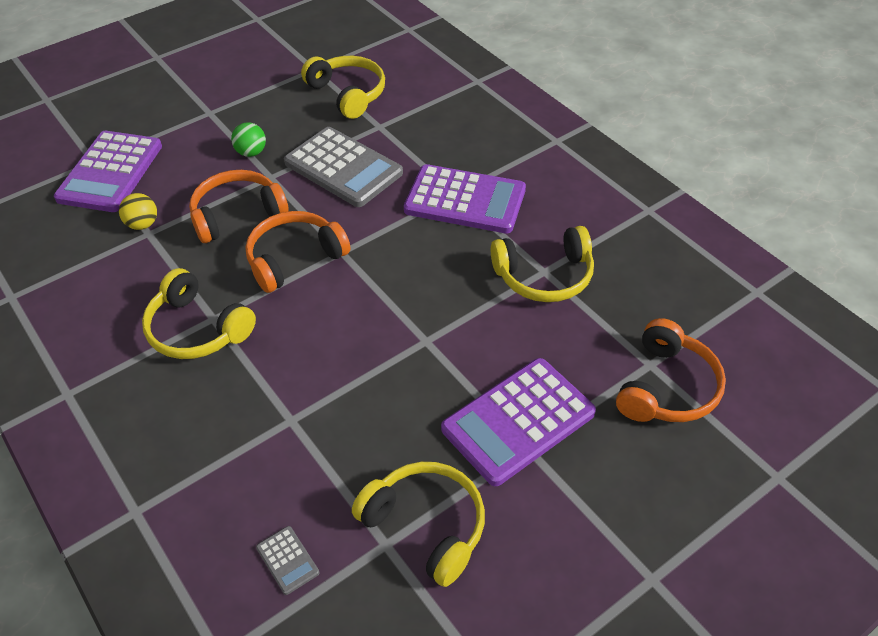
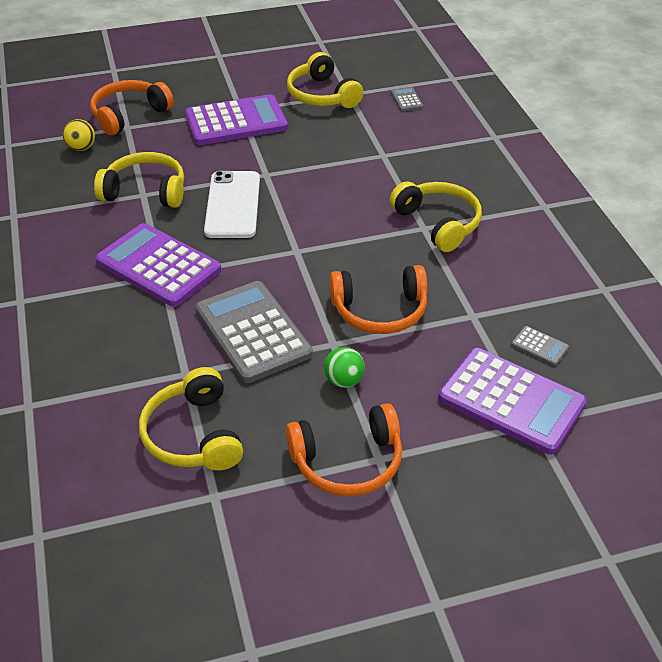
camera: 160 degrees left, 5 degrees down
purple calculator [54,131,162,212] -> purple calculator turned 90 degrees clockwise [438,348,587,454]
yellow ball [119,193,157,230] -> yellow ball moved to [63,119,95,151]
orange headphones [246,211,351,293] -> orange headphones moved to [286,403,402,496]
none -> white phone [204,171,260,238]
none -> grey calculator [511,326,569,366]

